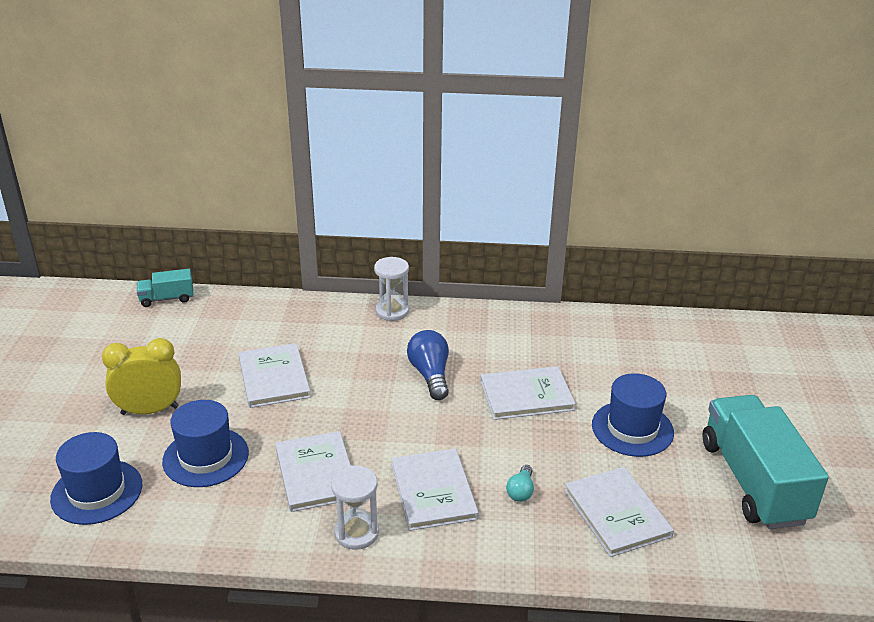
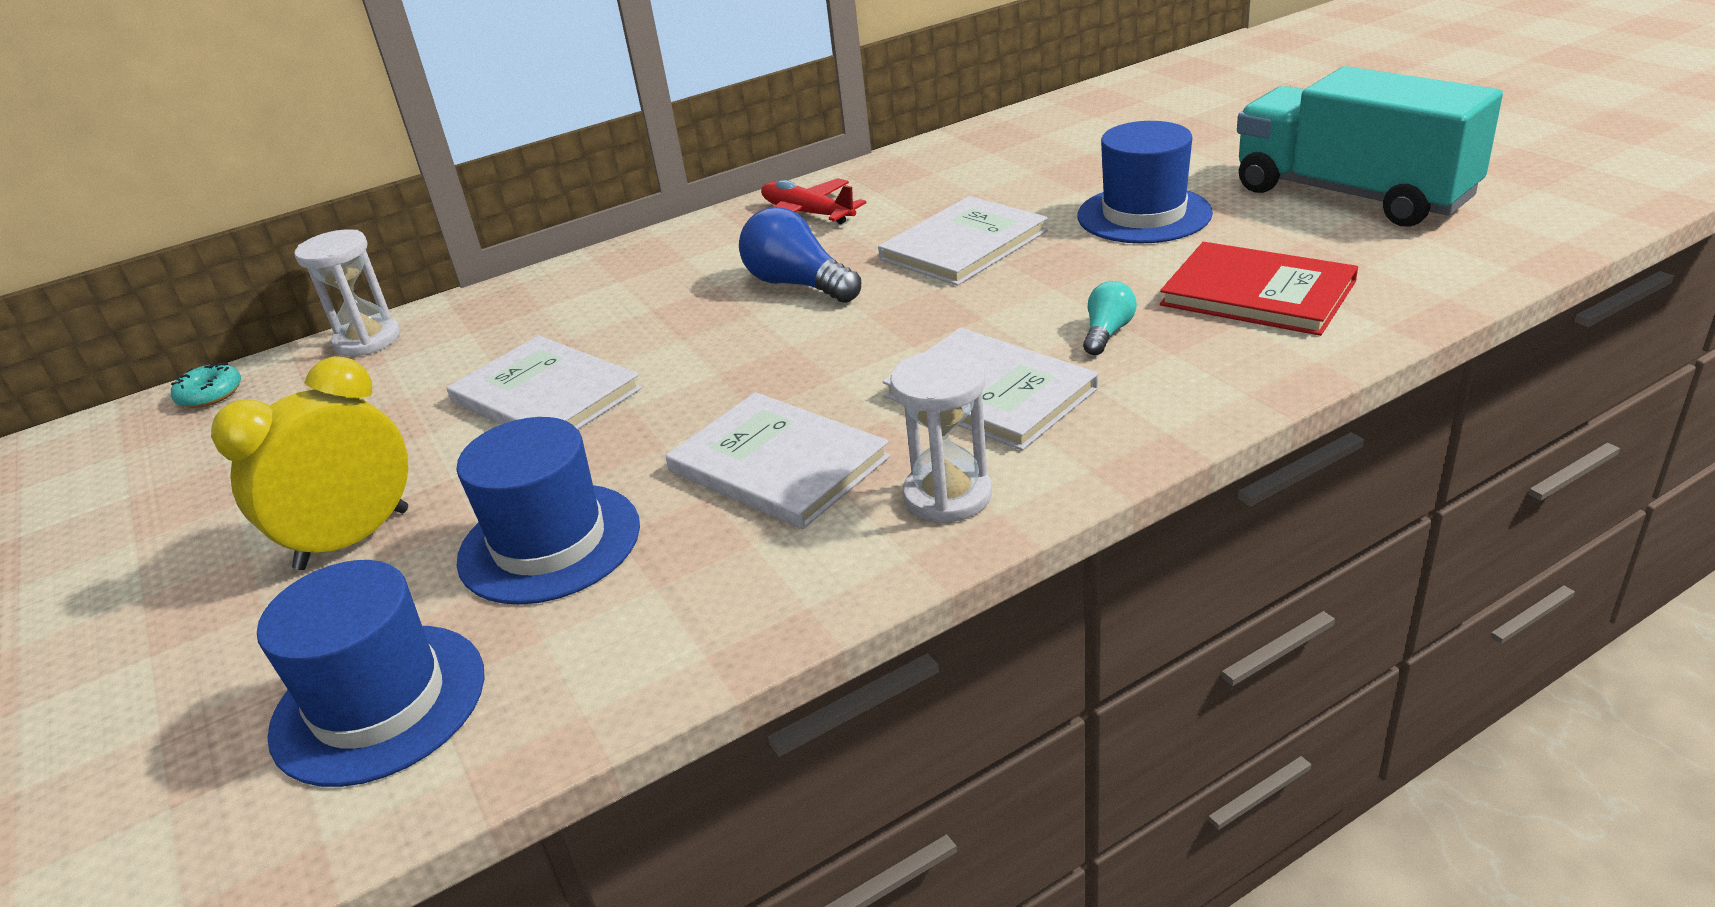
camera: 30 degrees left, 0 degrees up
turquoise truck [137,269,194,307] -> turquoise donut [171,362,241,408]
white hourglass [374,257,409,321] -> white hourglass moved to [294,230,400,356]
turquoise light bulb [506,465,534,502] -> turquoise light bulb turned 135 degrees counterclockwise [1083,281,1137,355]
white book [564,467,674,557] -> red book [1160,242,1358,336]
none -> red plane [761,178,866,224]

